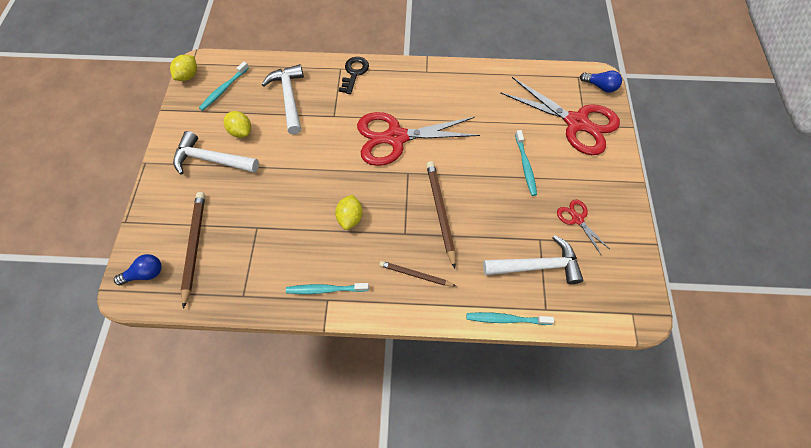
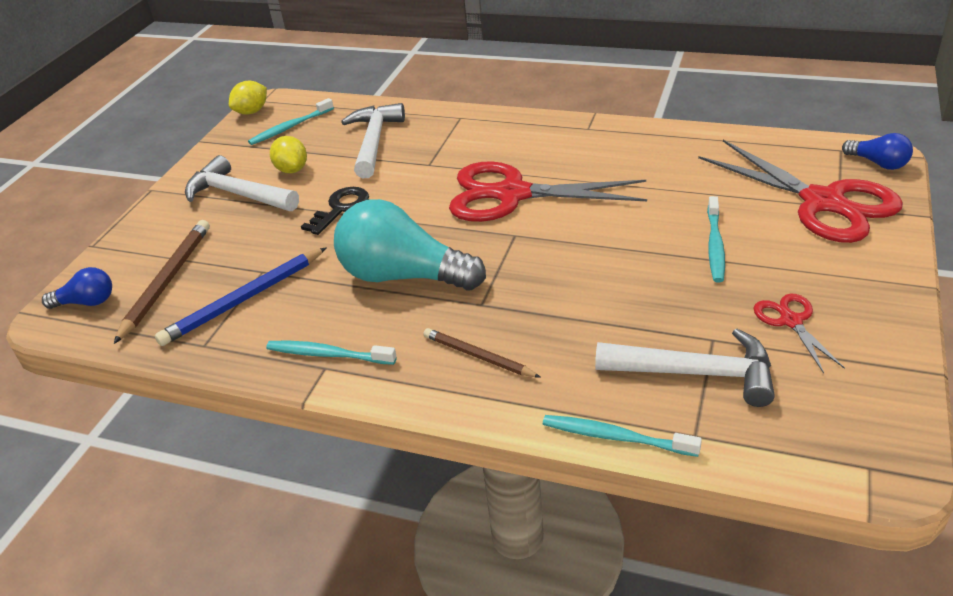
camera: 20 degrees right, 25 degrees down
yellow lemon [335,195,363,230] -> turquoise light bulb [334,199,486,291]
black key [339,57,369,94] -> black key moved to [301,187,369,235]
brown pencil [426,161,456,269] -> none
none -> blue pencil [155,247,327,346]

